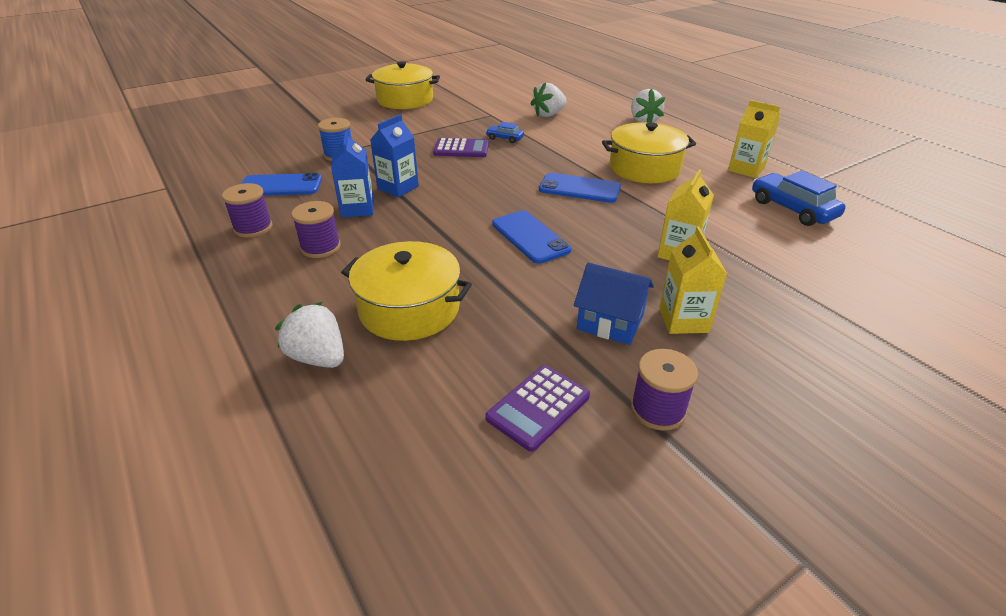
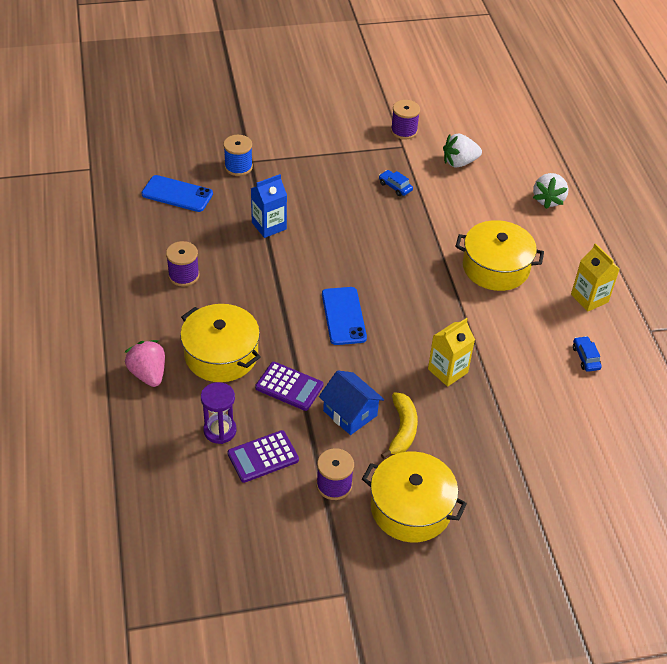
camera: 20 degrees right, 10 degrees up
purple spool [222,183,273,238] -> purple spool moved to [391,100,420,140]
white strawberry [275,302,344,368] -> pink strawberry [125,340,165,387]
blue carton [331,131,374,218] -> none
yellow pot [366,61,440,109] -> yellow pot moved to [362,451,467,543]
purple calculator [433,138,489,157] -> purple calculator moved to [255,362,323,411]
blue phone [539,173,621,203] -> none
yellow carton [659,226,727,334] -> yellow banana [381,392,418,459]
blue car [752,170,846,226] -> blue car [573,336,602,372], size x0.53
none -> purple hourglass [201,382,236,444]

